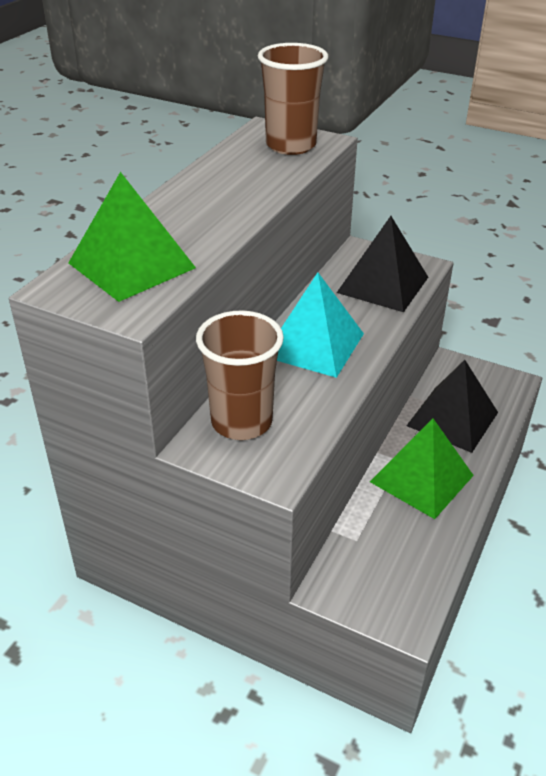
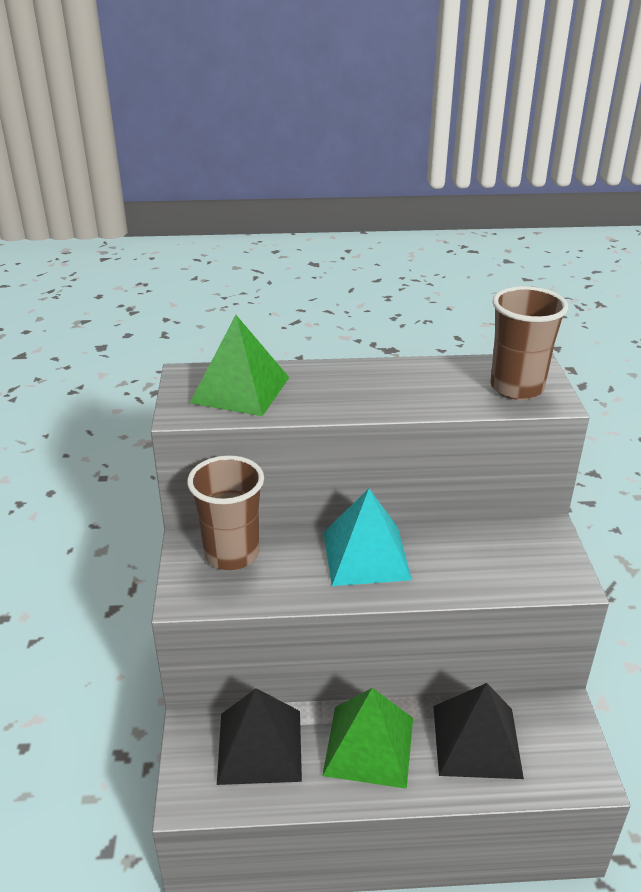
camera: 60 degrees right, 5 degrees down
black pyramid [337,216,428,312] -> black pyramid moved to [217,688,302,785]

